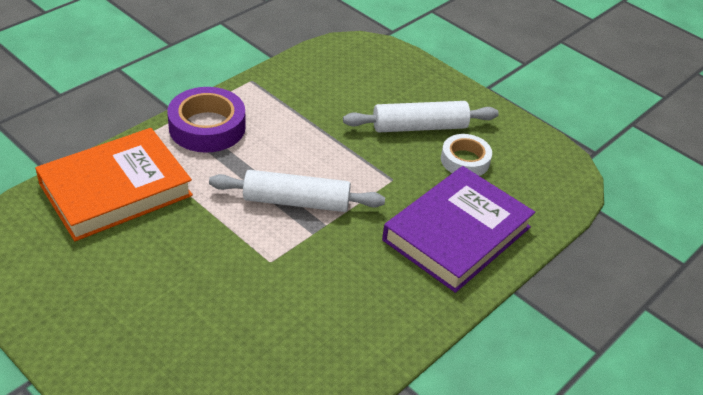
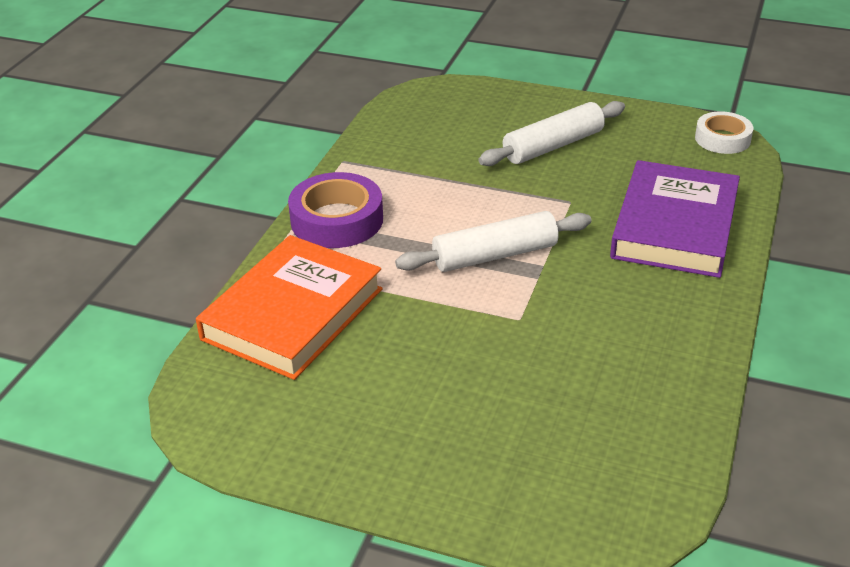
camera: 20 degrees left, 5 degrees down
white tape [441,134,492,176] -> white tape moved to [695,111,753,154]

